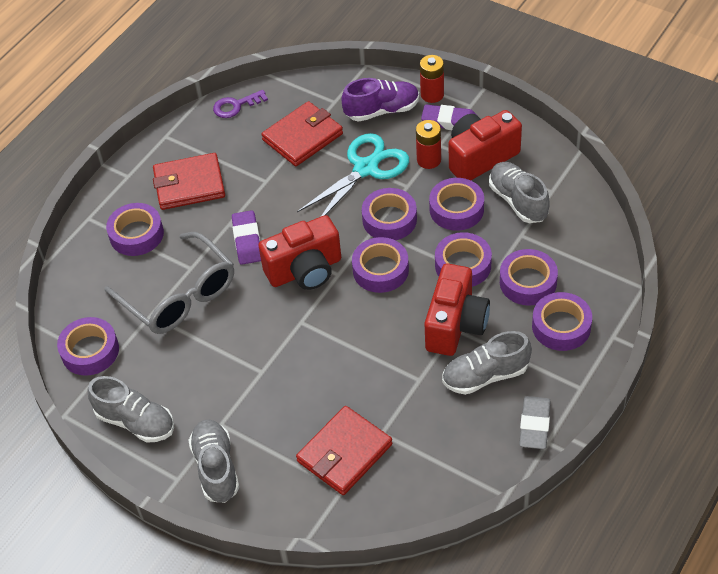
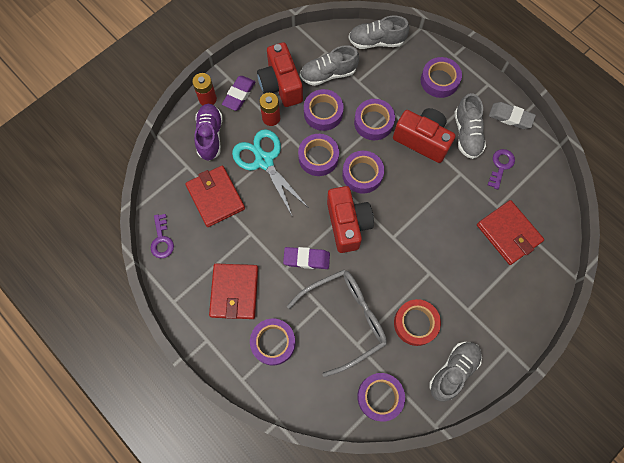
camera: 80 degrees left, 20 degrees up
grey shoe [188,420,239,503] -> grey shoe moved to [349,15,409,49]
purple tape [500,249,558,306] -> none
none -> red tape [394,299,441,346]
none -> purple key [488,149,515,190]

